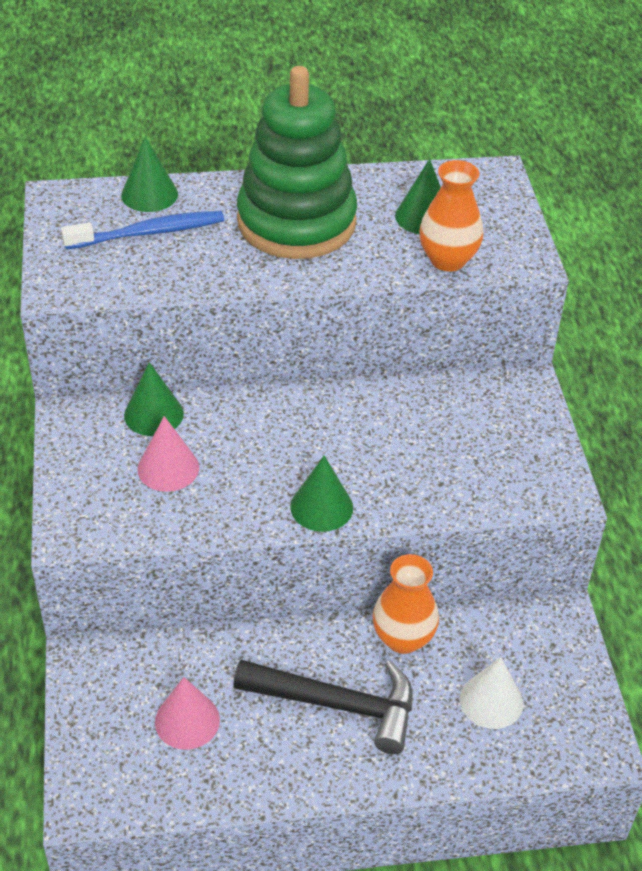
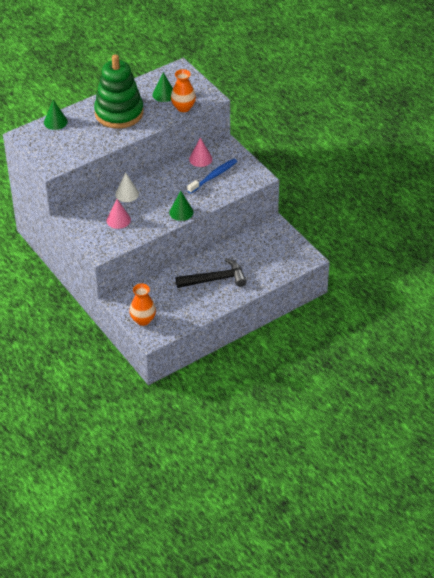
camera: 25 degrees left, 0 degrees up
blue toothbrush [61,211,224,249] -> blue toothbrush moved to [187,159,237,194]
green cone [124,362,184,436] -> none
pink cone [155,677,220,750] -> pink cone moved to [189,137,212,167]
orange vase [373,554,439,654] -> orange vase moved to [129,283,156,326]
white cone [460,657,523,729] -> white cone moved to [115,172,139,202]

